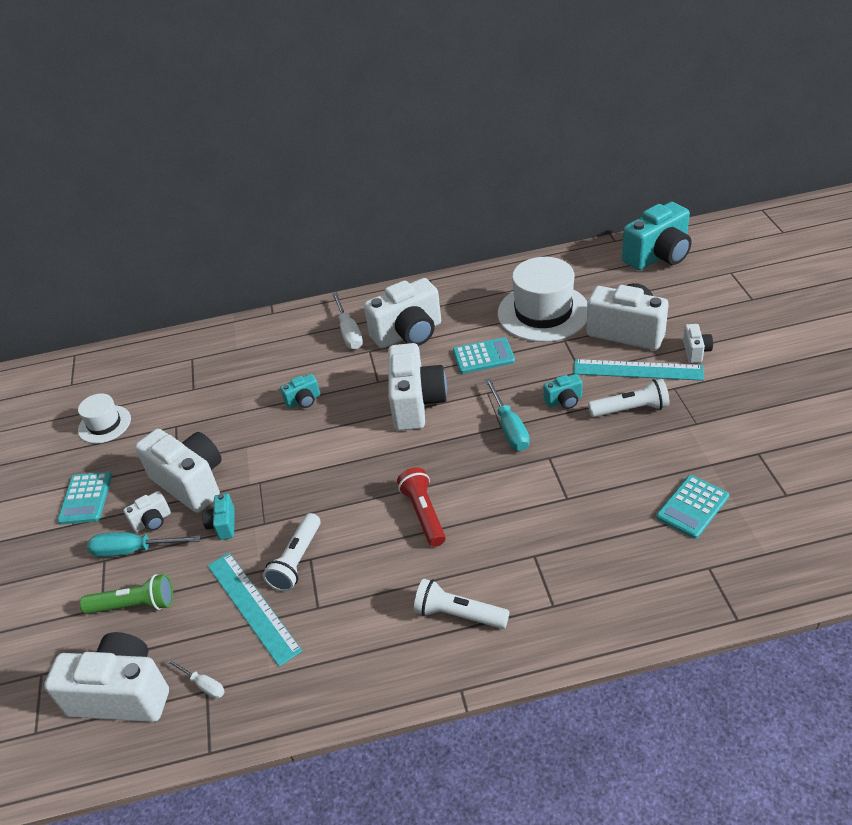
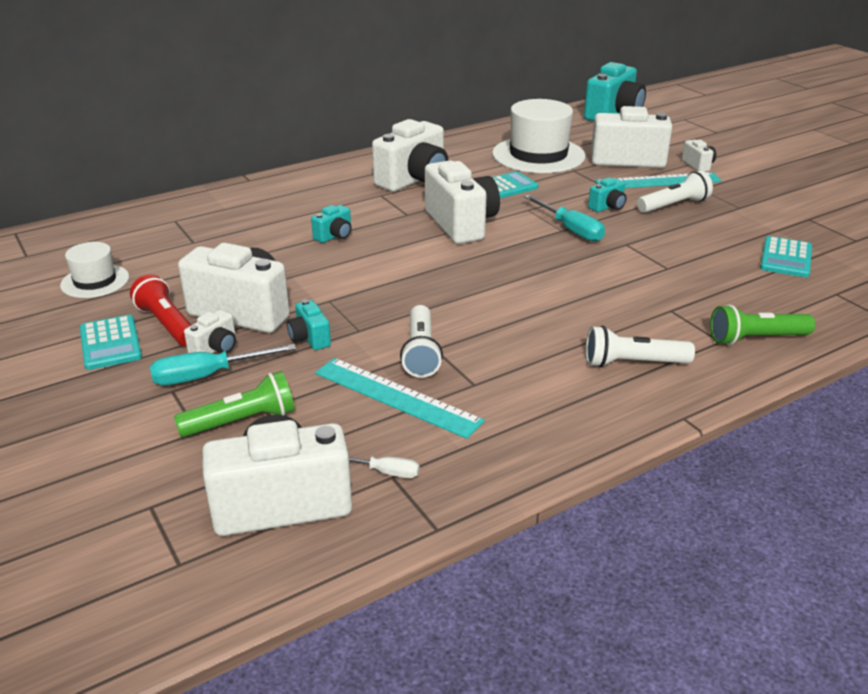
camera: 25 degrees left, 10 degrees down
white screwdriver [332,292,363,349] -> none
red flashlight [397,467,446,547] -> red flashlight moved to [130,275,191,346]
none -> green flashlight [710,305,815,345]

